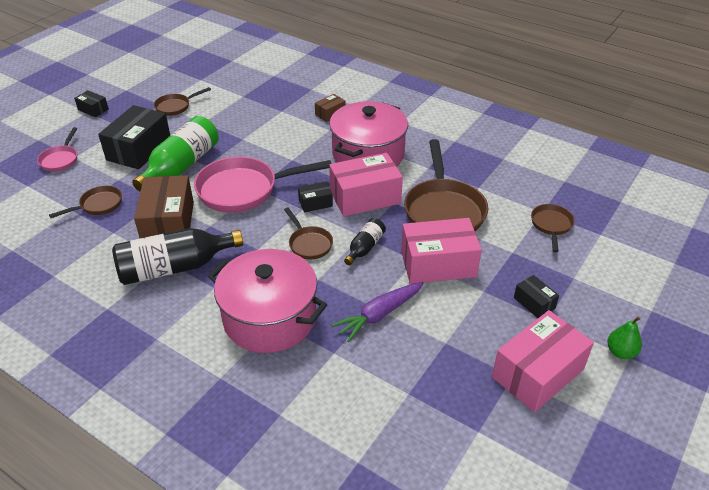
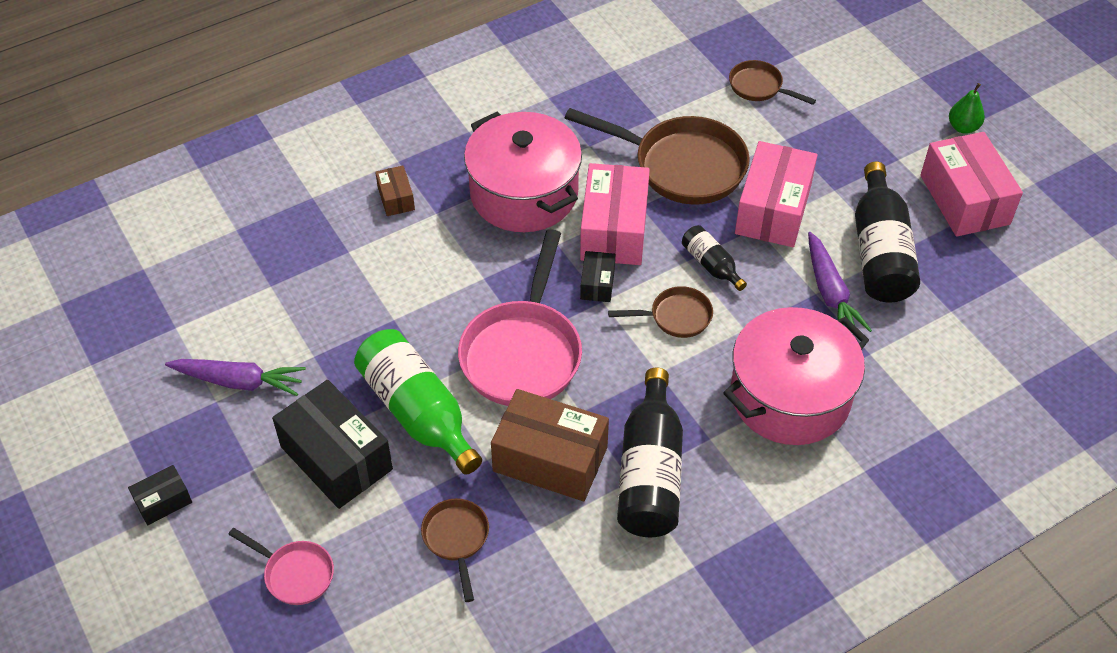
camera: 65 degrees left, 10 degrees up
brown pan [154,87,211,116] -> purple carrot [165,359,306,396]
black box [514,275,559,318] -> none
none -> black bottle [855,162,920,303]

